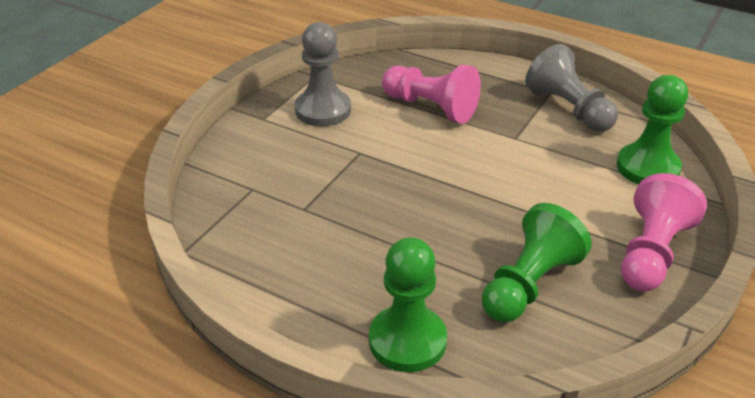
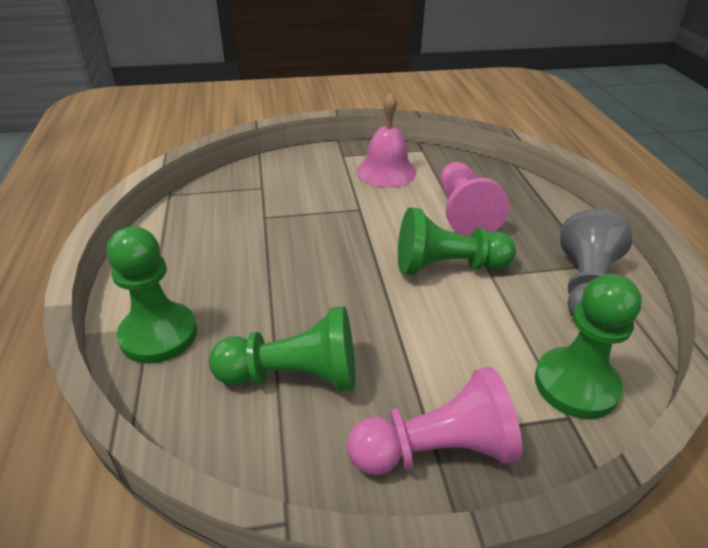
camera: 50 degrees right, 0 degrees up
grey pawn [295,22,351,127] -> pink bell [357,93,416,187]
none -> green pawn [398,207,516,275]

